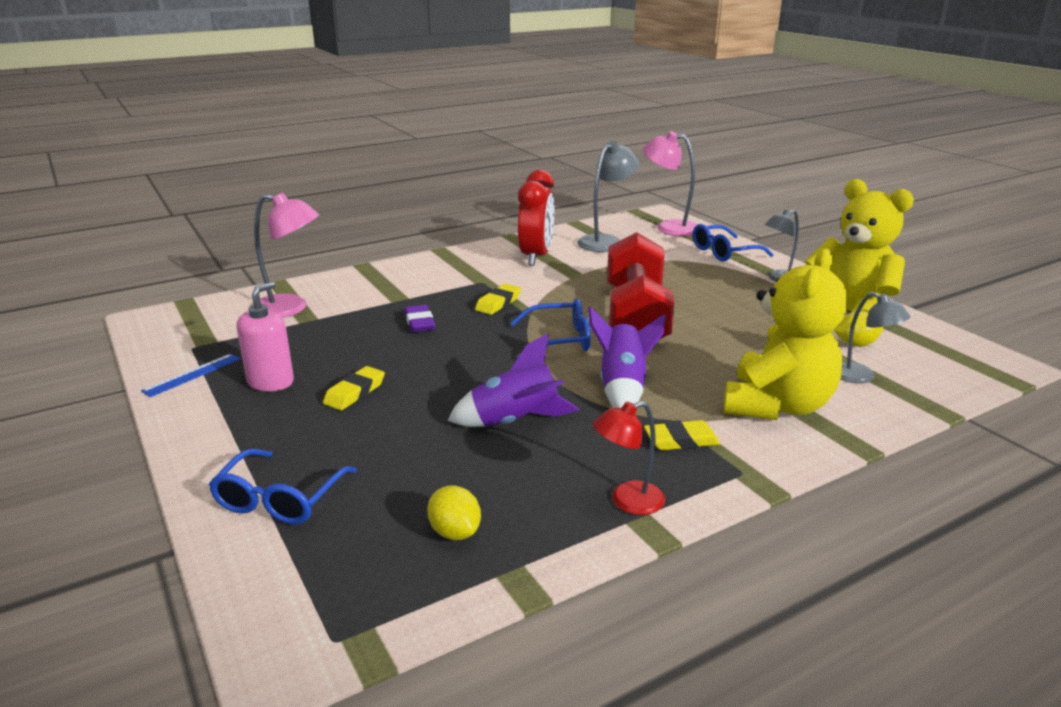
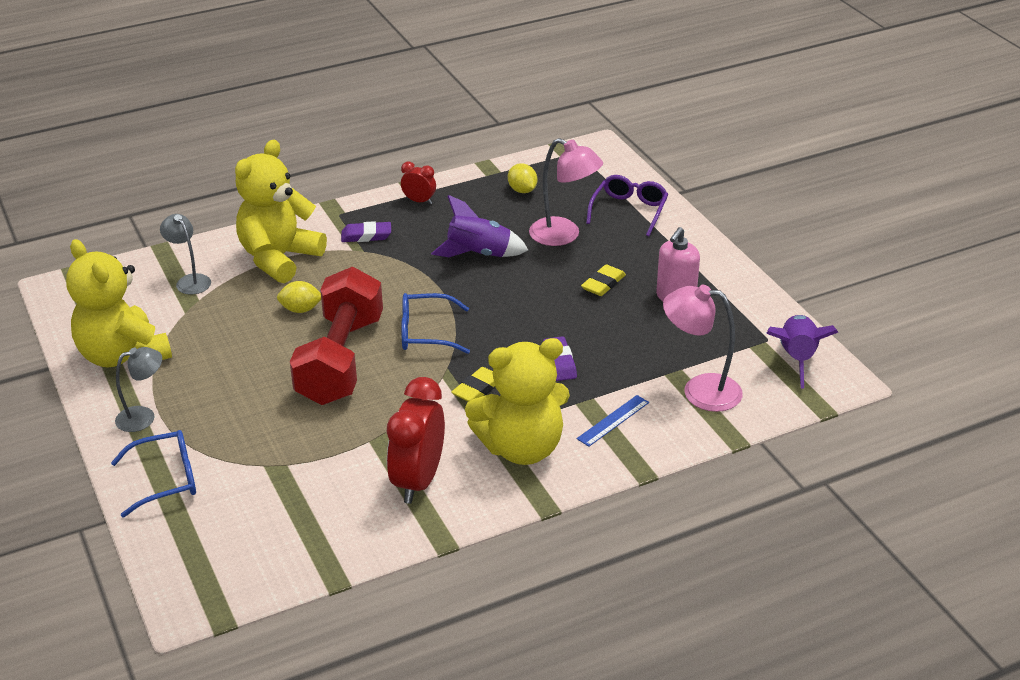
camera: 175 degrees left, 10 degrees up
blue ruler [141,354,240,397] -> blue ruler moved to [577,395,649,447]
blue glasses [209,449,357,524] -> purple glasses [586,175,668,237]
grey lamp [577,141,639,252] -> none
purple rocket [588,306,666,408] -> purple rocket moved to [766,315,838,389]
red lamp [593,401,665,515] -> red clock [401,162,436,204]
pink lamp [643,131,697,236] -> pink lamp moved to [529,138,603,246]
yellow eraser [644,420,720,450] -> purple eraser [341,221,391,242]
yellow lemon [834,311,883,347] -> yellow lemon moved to [277,281,321,313]
none -> yellow teddy bear [465,338,570,465]

